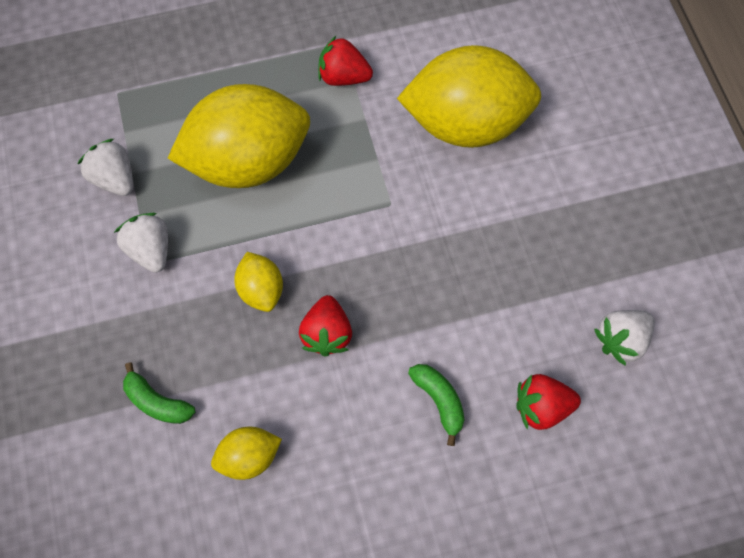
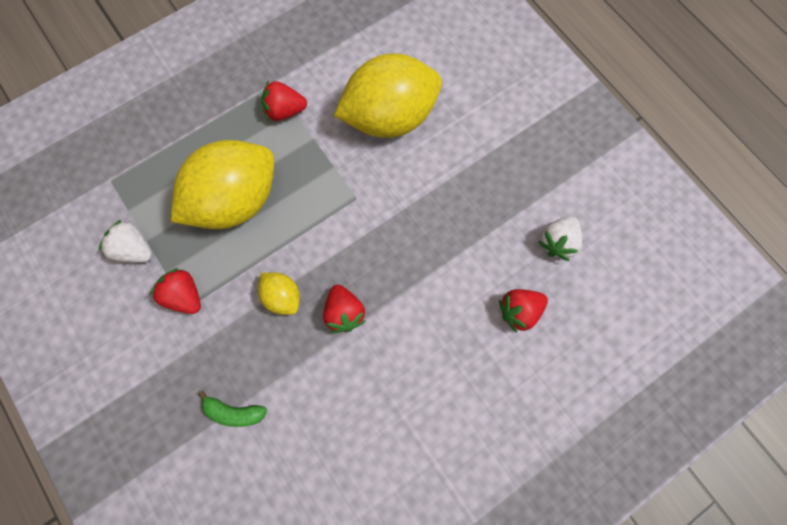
camera: 20 degrees left, 5 degrees up
white strawberry [114,213,168,273] -> red strawberry [150,268,201,314]
yellow lemon [211,427,282,480] -> none
green banana [408,364,465,446] -> none

